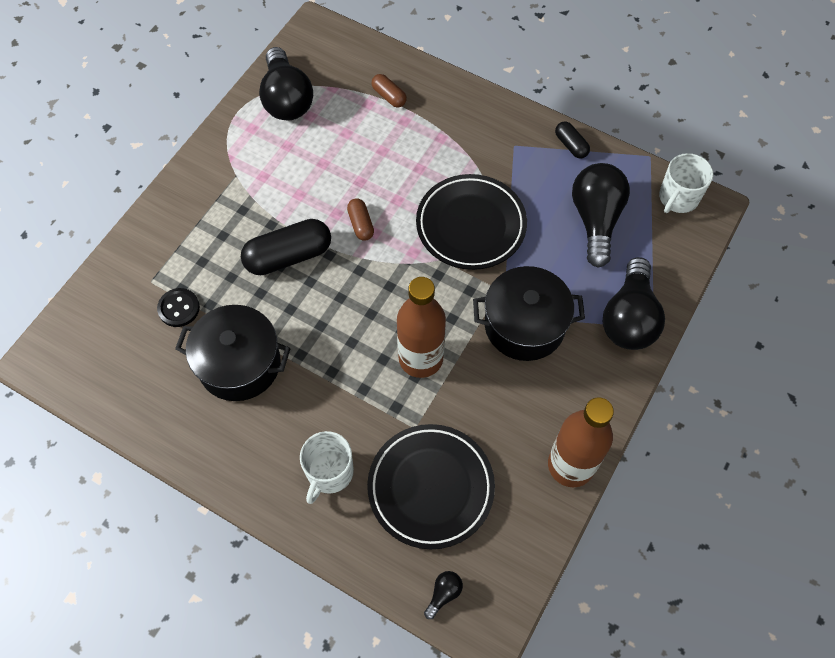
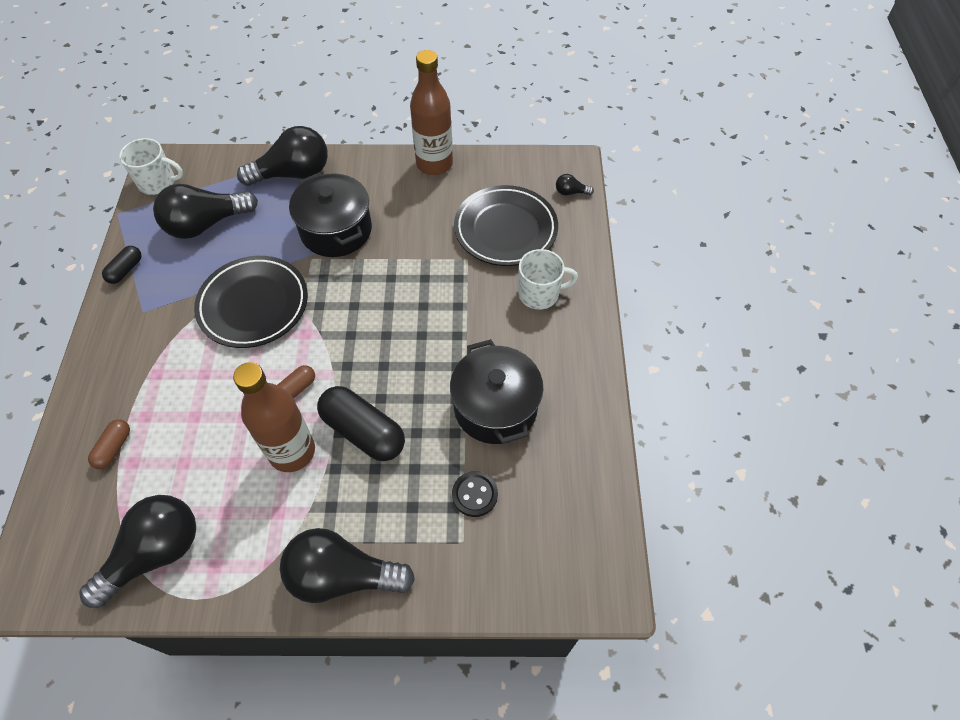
camera: 120 degrees left, 5 degrees down
brown bottle [397,277,446,378] -> brown bottle moved to [233,362,315,472]
none -> black light bulb [280,528,415,603]

